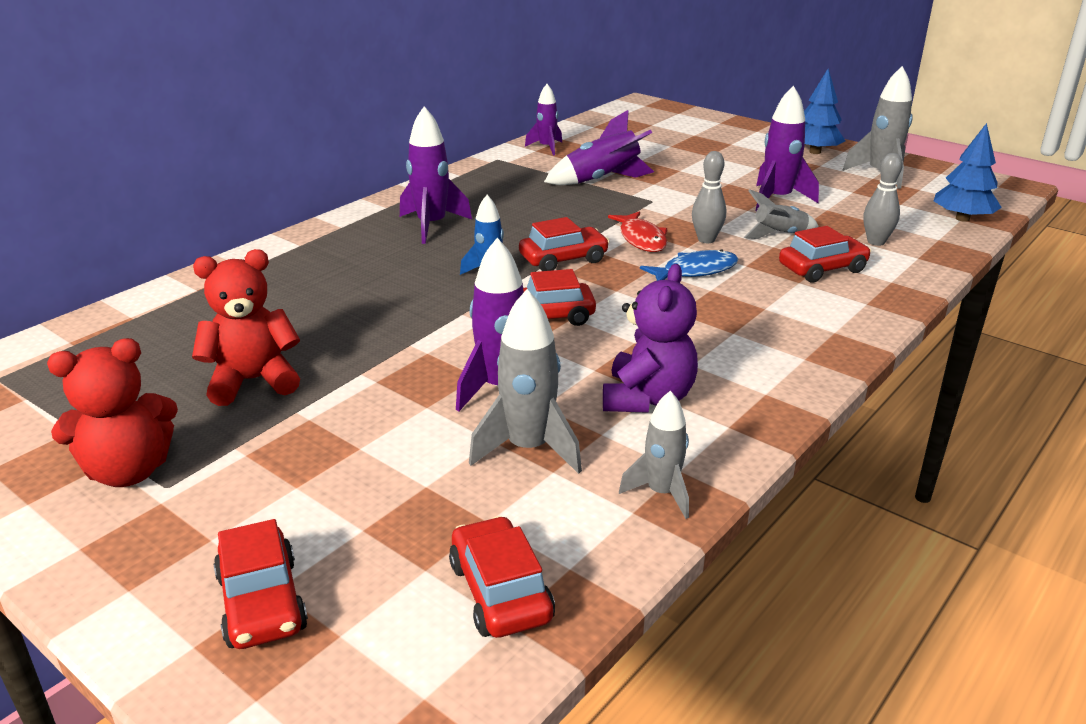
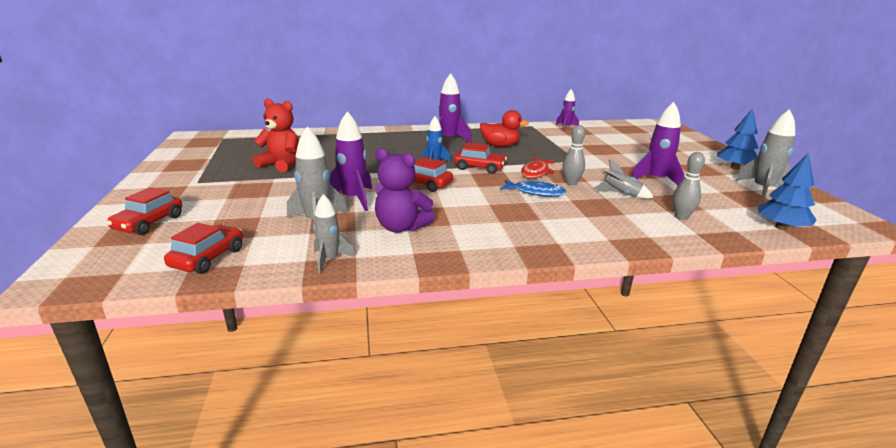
camera: 40 degrees right, 5 degrees down
red teddy bear [47,338,178,487] -> none
purple rocket [544,110,654,185] -> none
purple teddy bear [603,264,698,413] -> purple teddy bear turned 60 degrees clockwise [375,148,435,233]
red car [779,226,871,282] -> none
none -> red duck [480,110,529,147]

